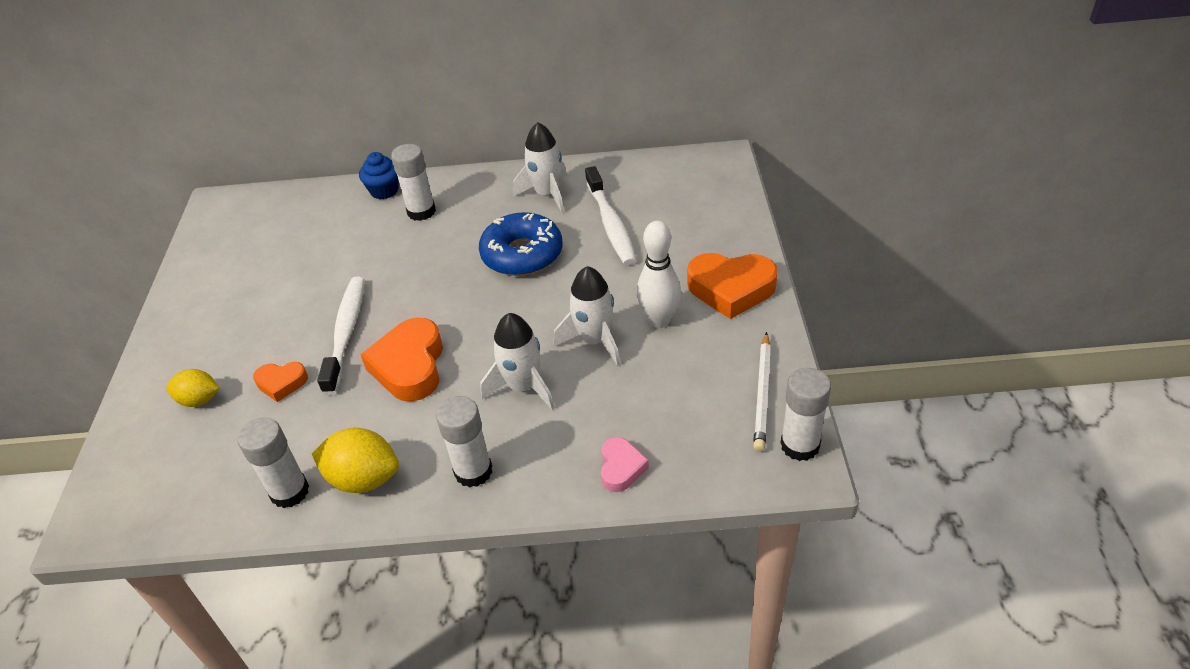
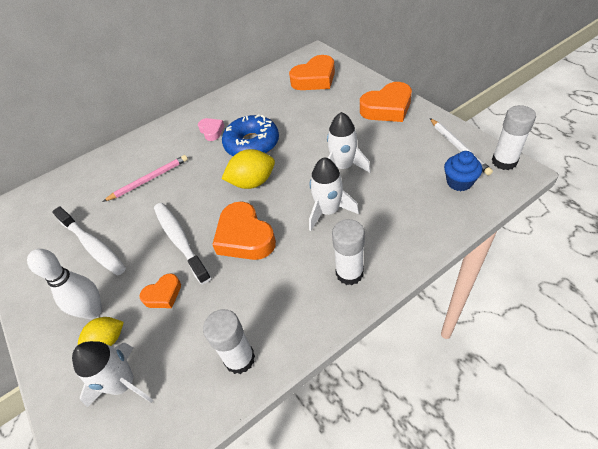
camera: 30 degrees left, 5 degrees up
yellow lemon [312,428,399,493] -> yellow lemon moved to [221,149,275,189]
blue cupcake [359,152,399,199] -> blue cupcake moved to [444,151,482,191]
white glue stick [391,144,436,221] -> none
white rocket [513,122,567,213] -> white rocket moved to [72,341,153,407]
white toothbrush [585,166,637,265] -> white toothbrush moved to [52,206,126,275]
pink heart [601,437,649,492] -> pink heart moved to [198,118,224,141]
white bowling pin [636,221,681,328] -> white bowling pin moved to [27,249,102,319]
none -> pink pencil [103,155,188,202]
none -> orange heart [289,55,335,90]

